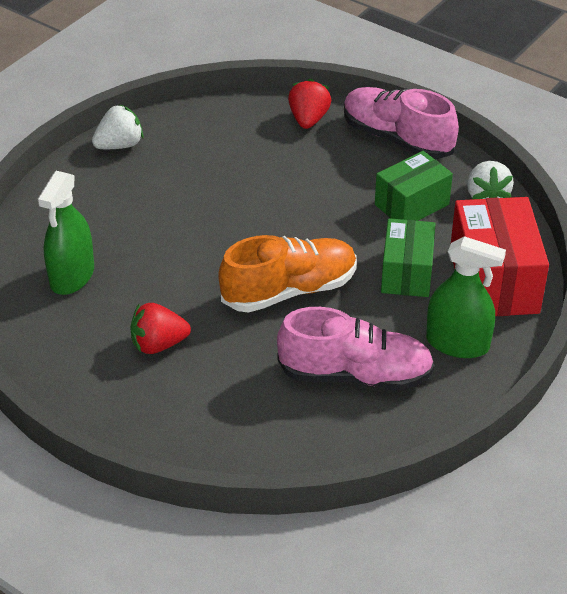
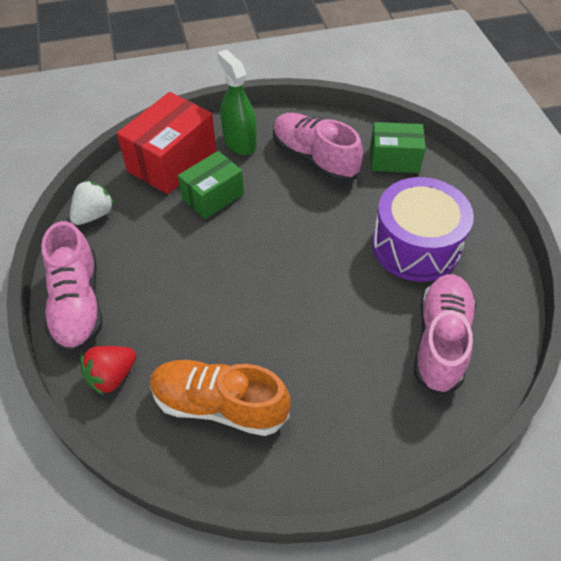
camera: 140 degrees left, 10 degrees up
green spray bottle [38,171,94,295] -> pink shoe [413,274,476,395]
white strawberry [92,104,144,149] -> none
red strawberry [131,303,191,354] -> purple drum [372,177,474,282]
orange shoe [218,235,357,313] -> orange shoe moved to [150,360,290,436]
green box [375,151,453,221] -> green box moved to [370,122,426,173]

